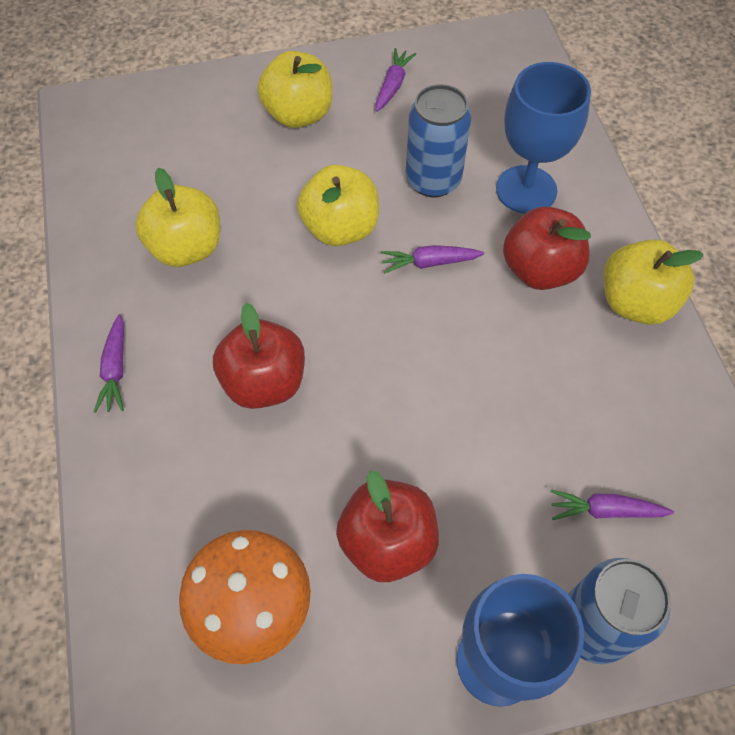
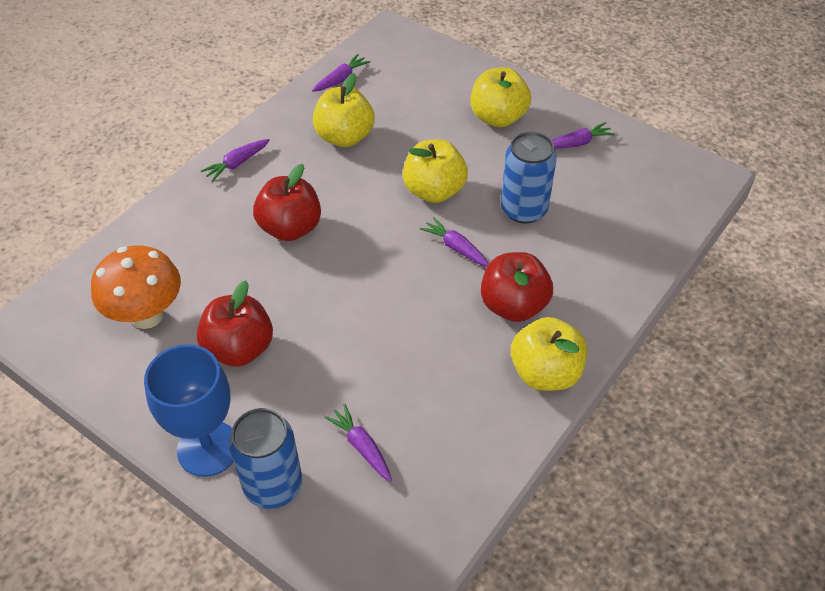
camera: 50 degrees right, 10 degrees down
blue goblet [496,62,591,214] -> none
none -> purple carrot [312,54,371,92]

